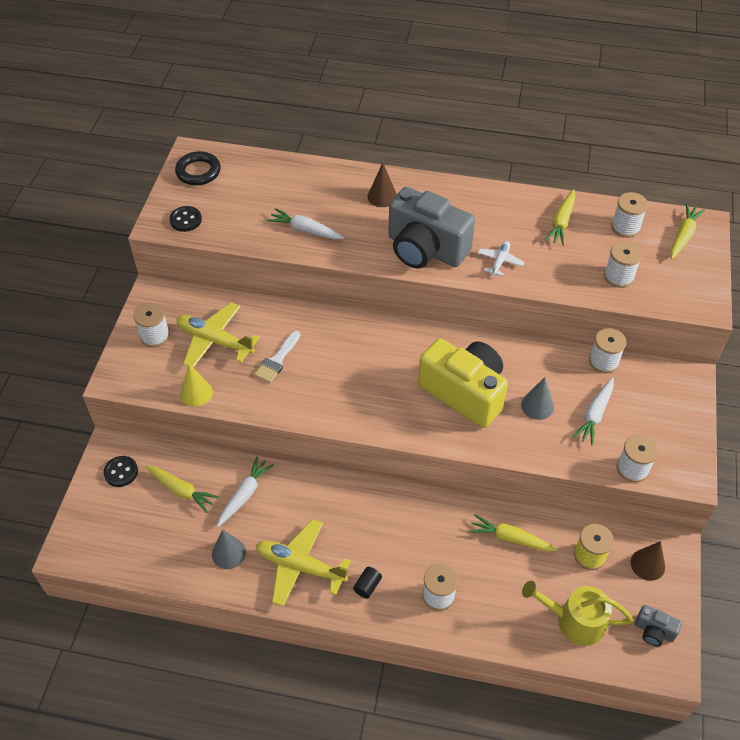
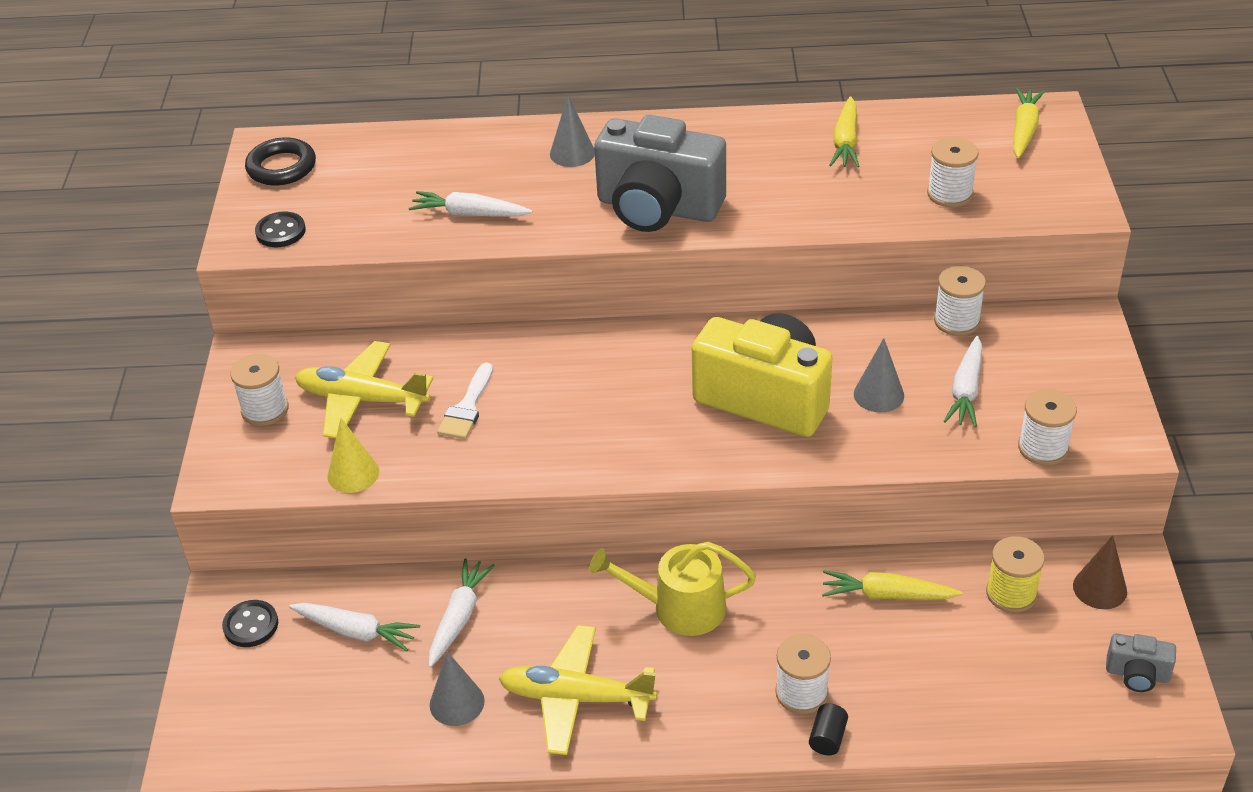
camera: 10 degrees left, 10 degrees down
yellow carrot [145,465,219,513] -> white carrot [289,603,420,651]
black cylinder [353,567,382,599] -> black cylinder moved to [809,703,848,755]
brown cone [367,162,397,207] -> grey cone [550,95,595,167]
white plane [478,241,524,276] -> none
yellow watering can [522,581,633,646] -> yellow watering can moved to [589,542,756,636]
white spool [611,192,648,238] -> none

